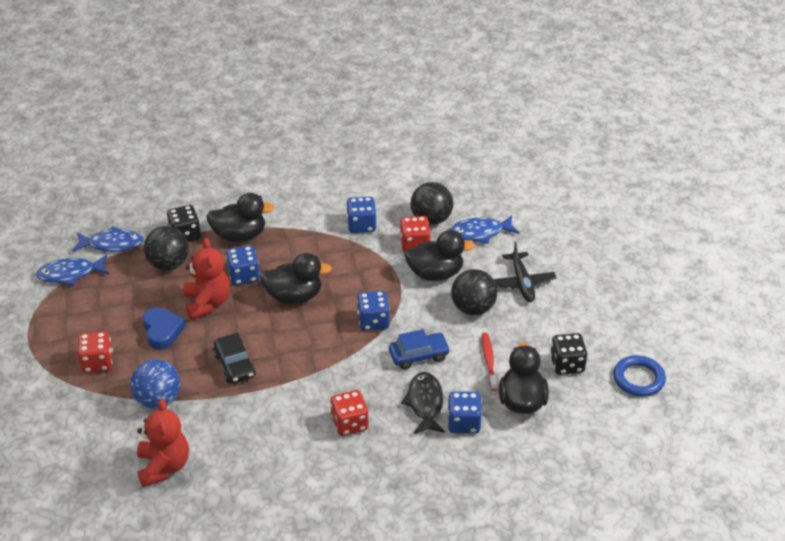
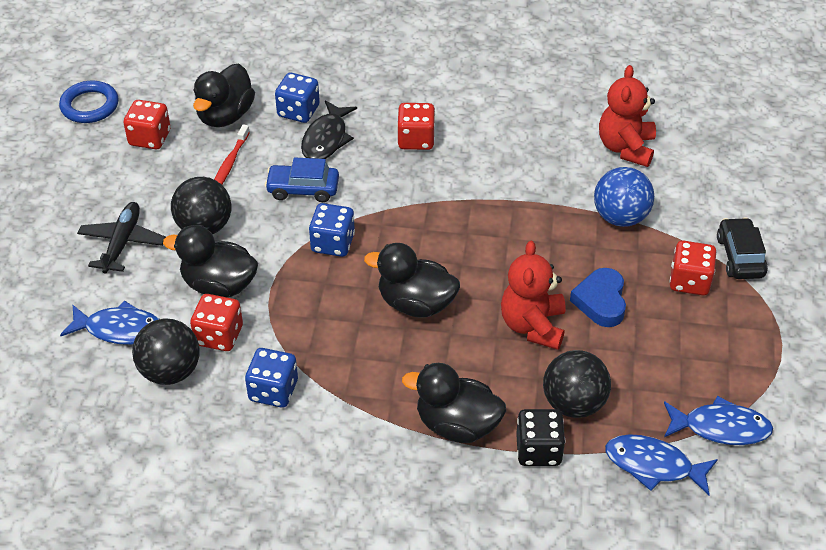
camera: 160 degrees left, 5 degrees up
black car [213,333,256,383] -> black car moved to [717,217,768,279]
blue dice [226,245,260,285] -> none
black dice [550,333,587,375] -> red dice [123,100,171,149]

